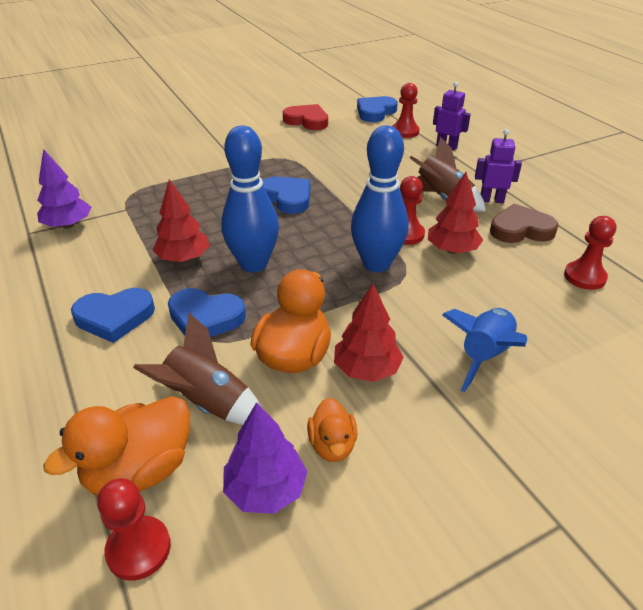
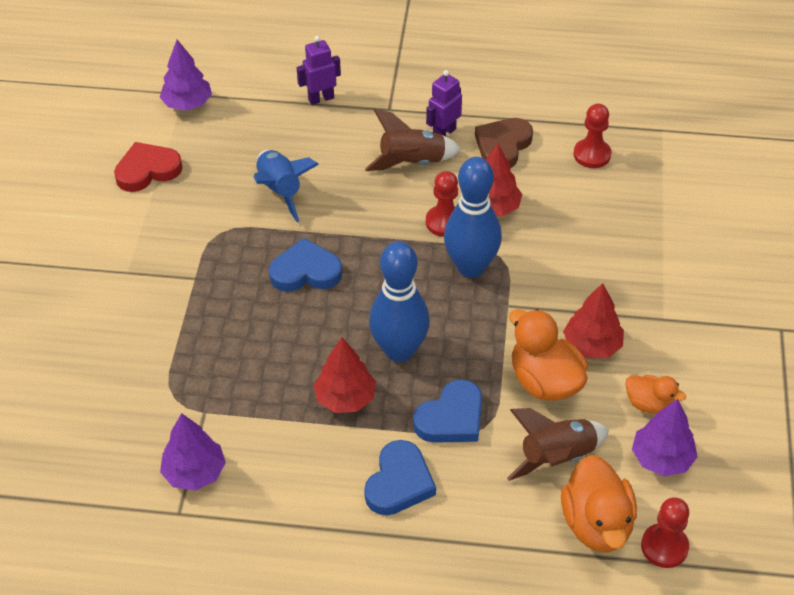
camera: 55 degrees left, 10 degrees up
blue heart [357,96,398,122] -> purple tree [160,40,212,111]
red pawn [392,83,420,138] -> none
blue rocket [442,308,527,392] -> blue rocket moved to [254,150,319,222]

